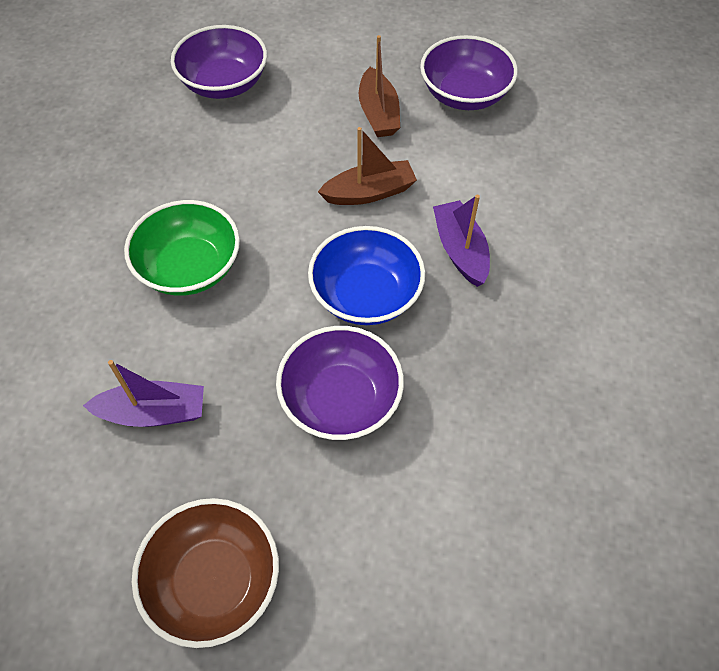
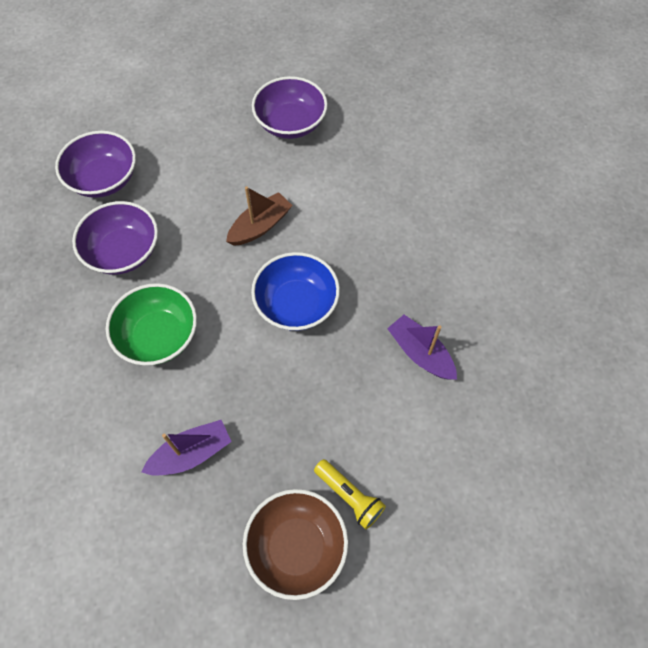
camera: 25 degrees left, 5 degrees up
purple bowl [276,326,404,440] -> purple bowl moved to [72,201,158,275]
brown boat [359,35,400,137] -> none
purple boat [433,195,490,287] -> purple boat moved to [387,315,457,380]
none -> yellow flashlight [314,459,386,529]

